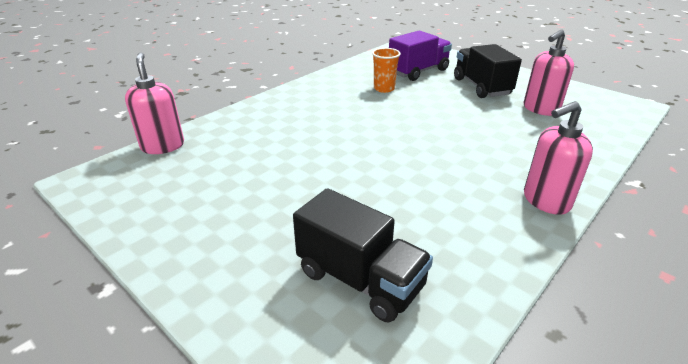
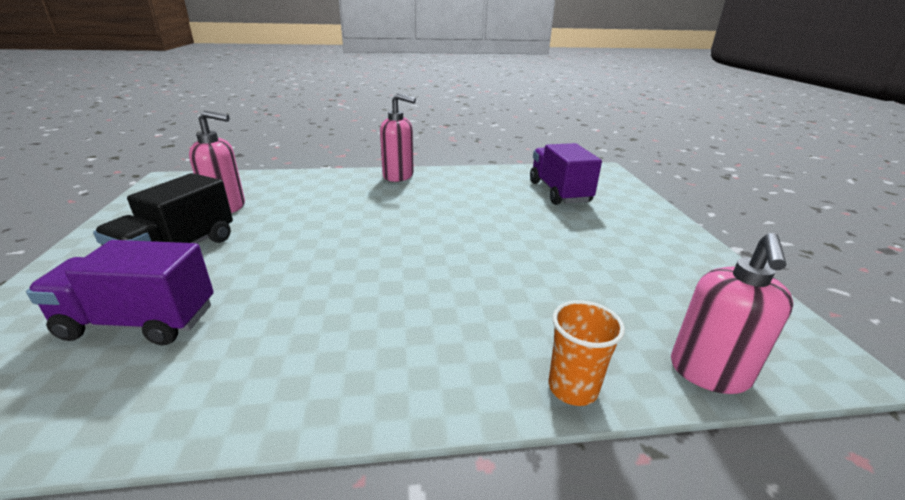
camera: 140 degrees left, 5 degrees down
black truck [293,188,433,322] -> purple truck [530,143,602,205]
orange cup [372,48,401,93] -> orange cup moved to [549,300,625,406]

